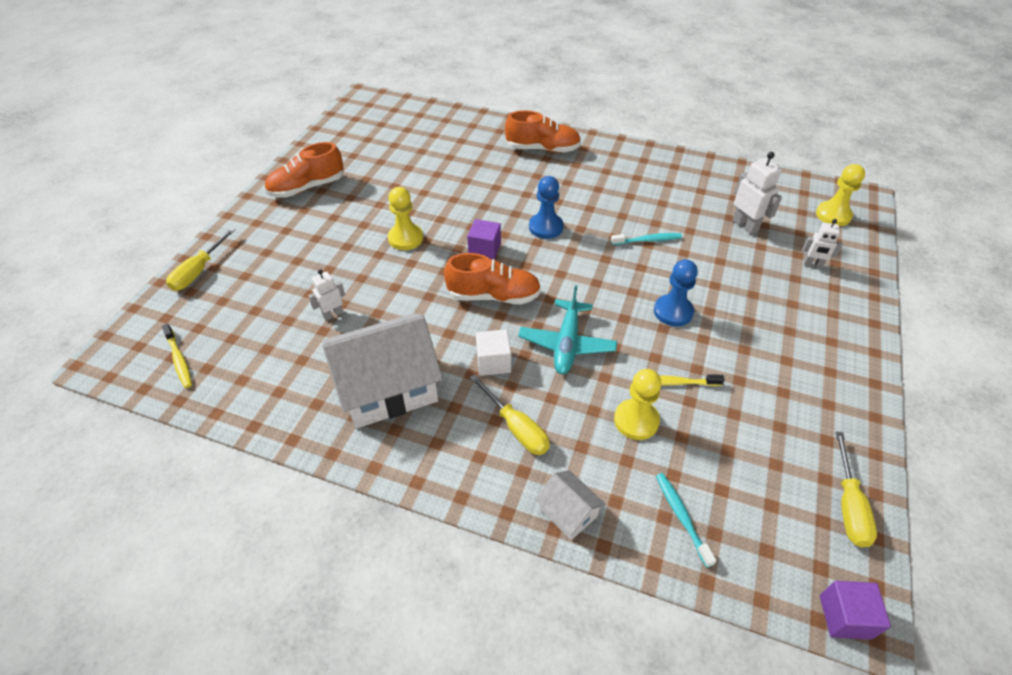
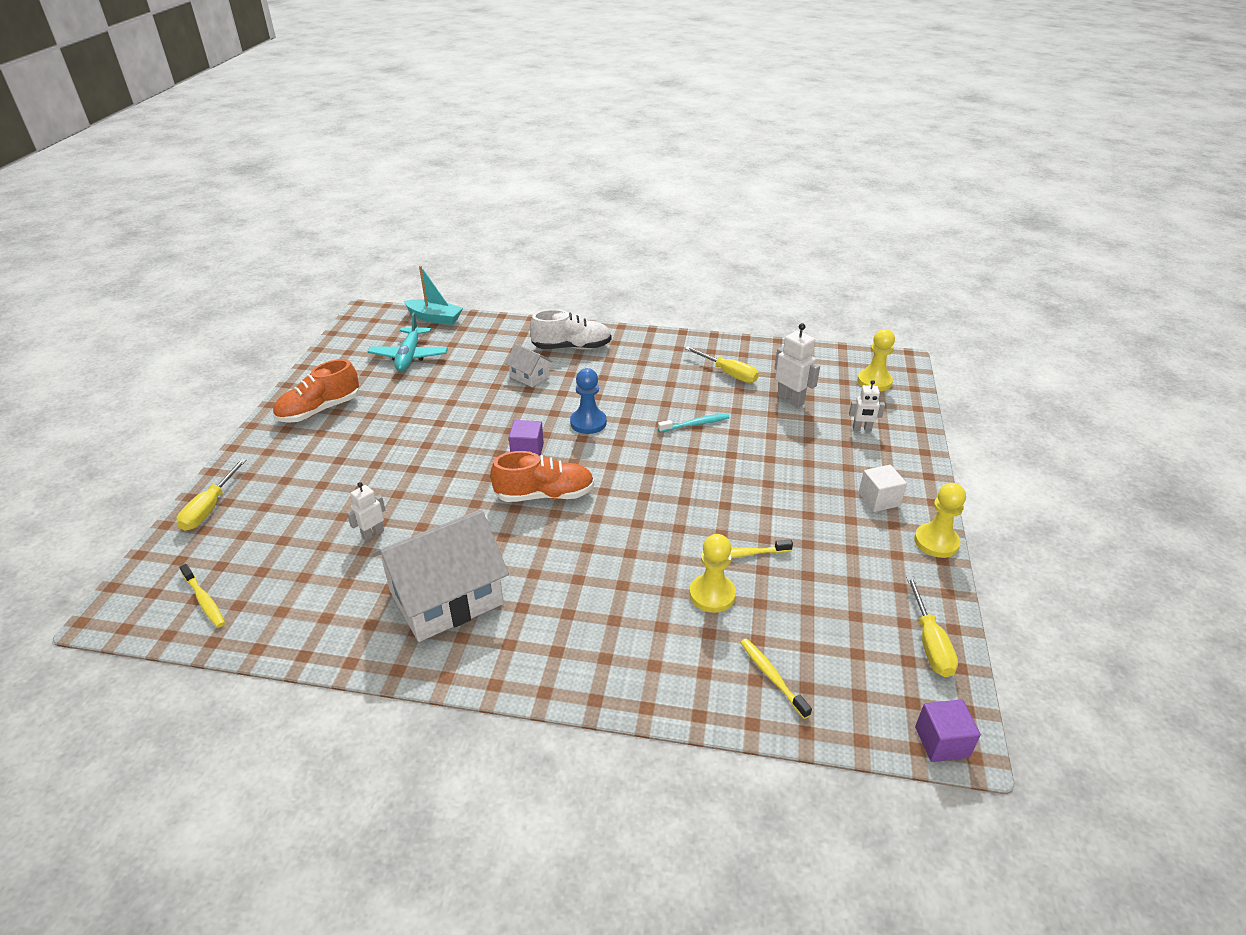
camera: 10 degrees left, 10 degrees down
yellow pawn [388,187,423,250] -> yellow pawn moved to [914,483,966,558]
yellow screwdriver [470,374,550,455] -> yellow screwdriver moved to [685,346,759,383]
white cube [476,329,511,376] -> white cube moved to [859,465,907,512]
orange shoe [505,110,581,153] -> white shoe [530,309,612,350]
turquoise plane [518,285,617,374] -> turquoise plane moved to [368,313,448,371]
white house [535,470,606,540] -> white house moved to [505,344,552,387]
blue pawn [654,259,698,327] -> none
turquoise toothbrush [656,473,717,568] -> yellow toothbrush [740,639,812,719]
none -> turquoise boat [403,266,463,325]

